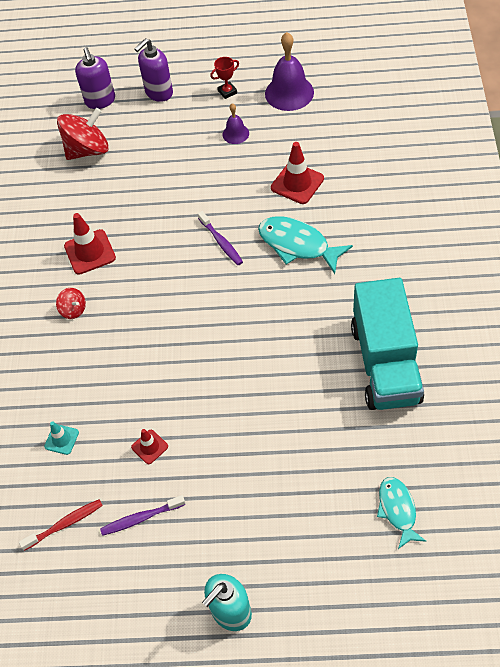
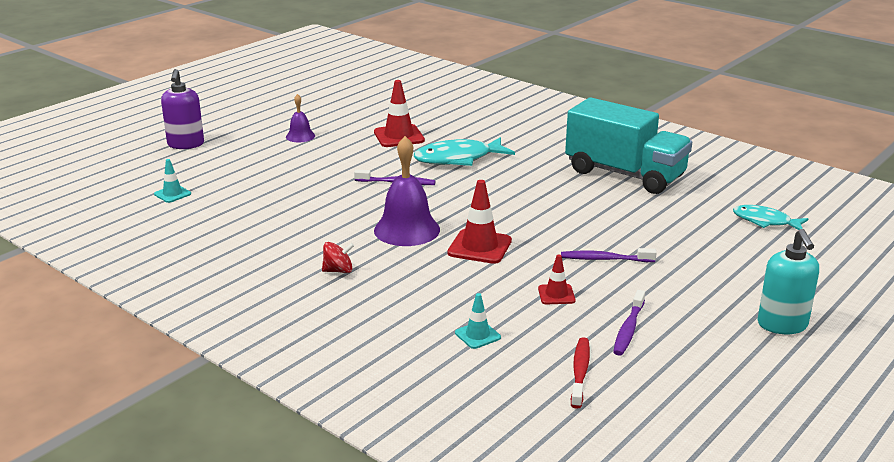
camera: 55 degrees left, 30 degrees down
red spinning top [57,108,109,160] -> turquoise traffic cone [154,159,191,203]
red traffic cone [64,213,116,275] -> red traffic cone moved to [447,180,512,264]
purple soap dispenser [75,47,115,109] -> none
red trophy [210,57,239,99] -> none
purple bell [265,32,314,111] -> purple bell moved to [374,136,440,246]
none -> purple toothbrush [561,248,657,262]

